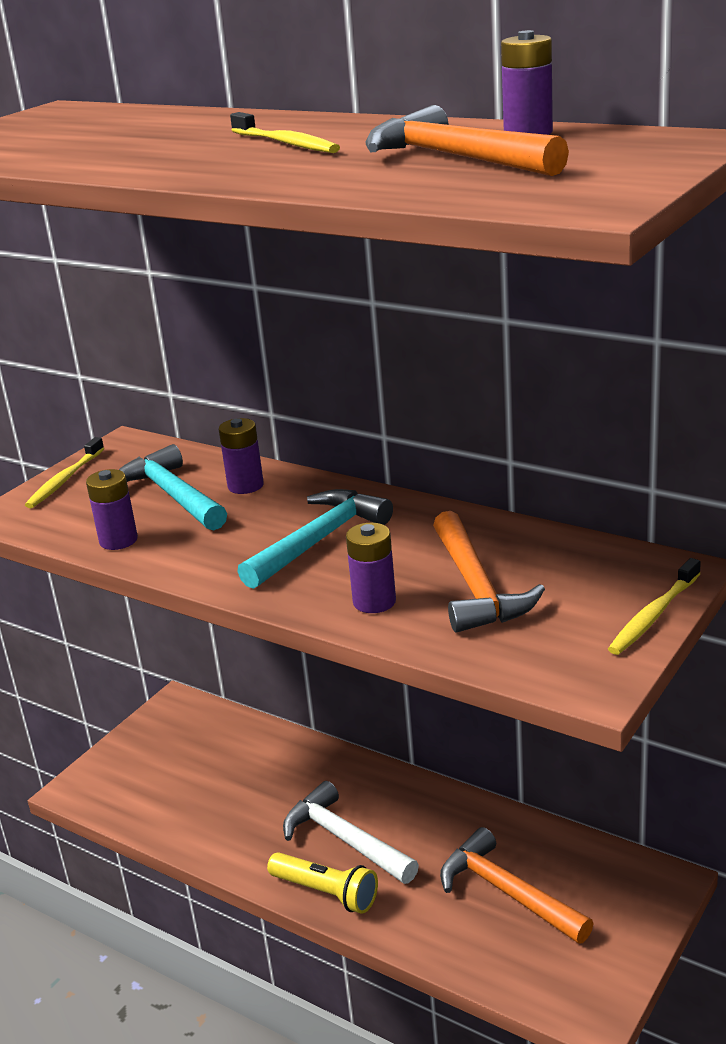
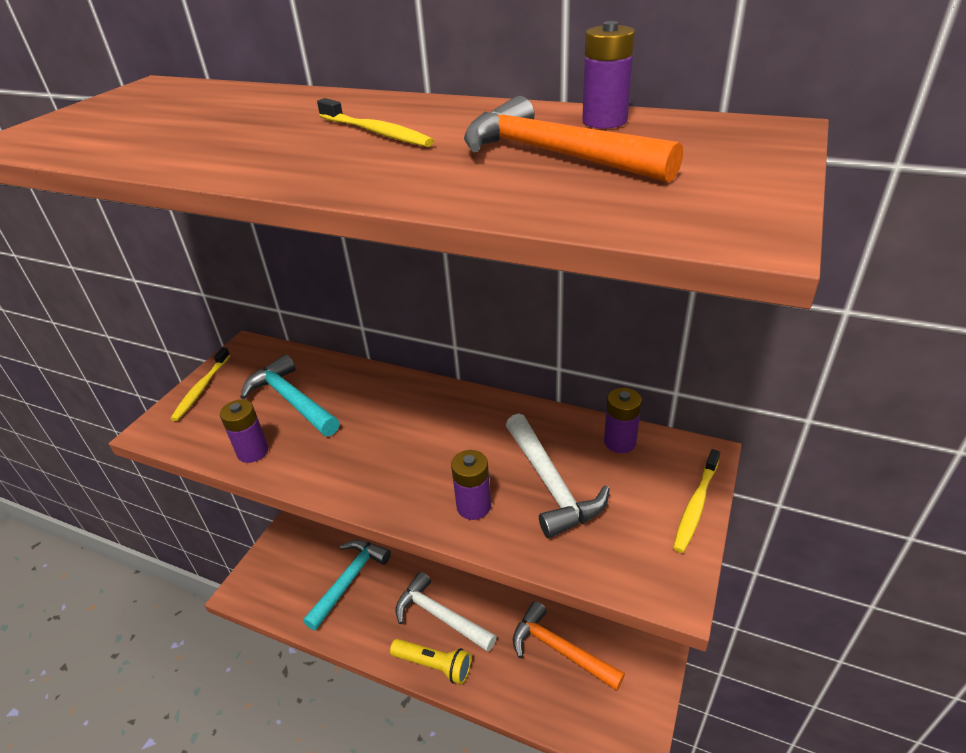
camera: 10 degrees left, 10 degrees up
purple battery [219,418,264,494] -> purple battery moved to [604,388,642,453]
turquoise hammer [237,489,393,589] -> turquoise hammer moved to [303,540,391,631]
orange hammer [433,511,545,633] -> white hammer [506,413,610,538]

